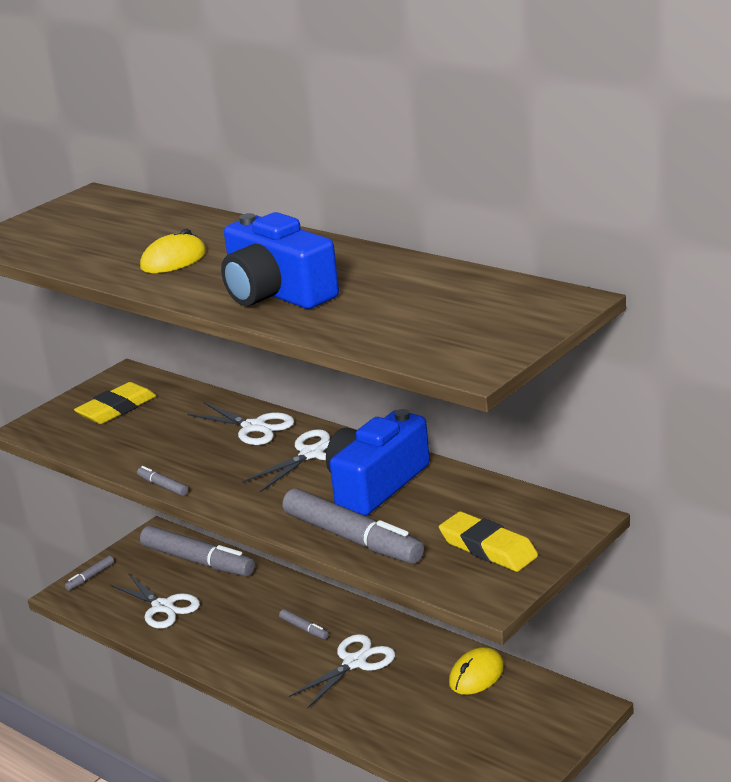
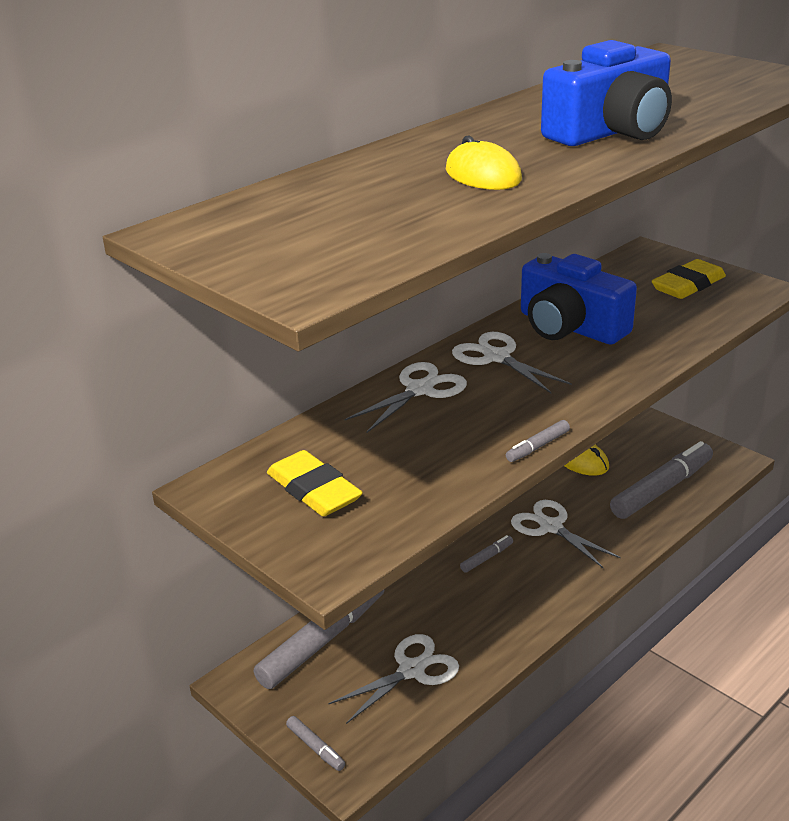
camera: 85 degrees left, 5 degrees up
grey marker [282,488,424,564] -> grey marker moved to [610,441,713,519]

